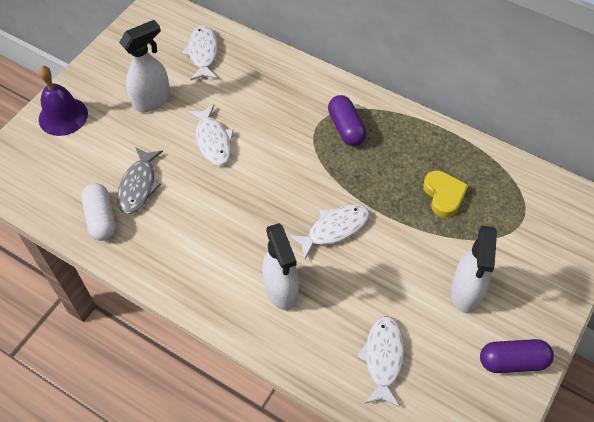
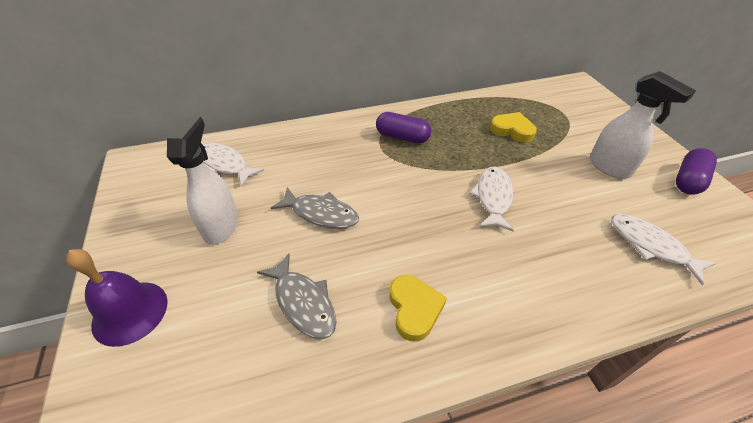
camera: 50 degrees left, 10 degrees down
white capsule [81,183,116,241] -> none
white fish [188,104,234,166] -> grey fish [271,187,359,229]
white spray bottle [263,223,299,311] -> none
none -> yellow heart [390,275,447,341]

